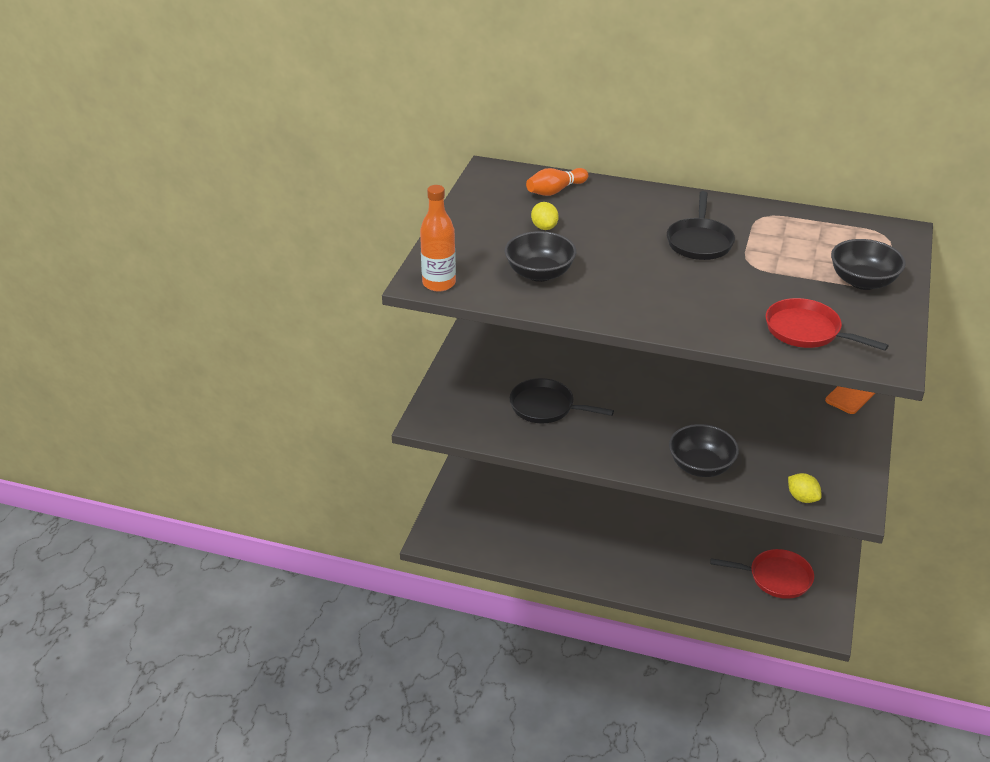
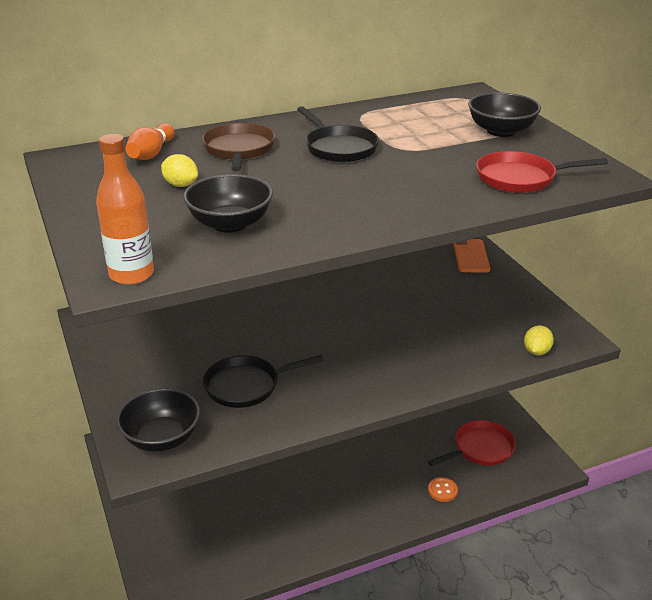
camera: 40 degrees left, 5 degrees down
black bowl [669,424,739,477] -> black bowl moved to [116,388,200,452]
yellow lemon [788,473,822,503] -> yellow lemon turned 75 degrees counterclockwise [524,325,554,355]
none -> brown pan [202,123,275,171]
none -> orange button [428,477,458,502]

